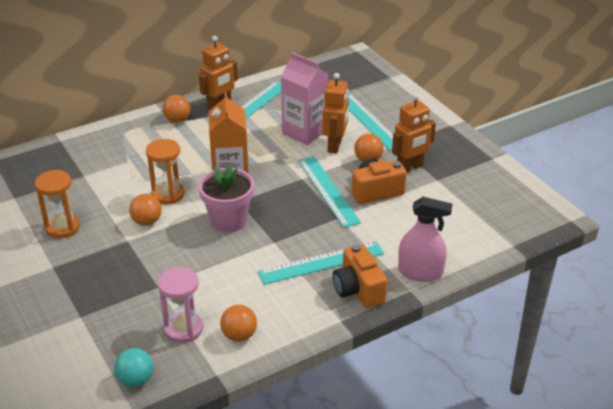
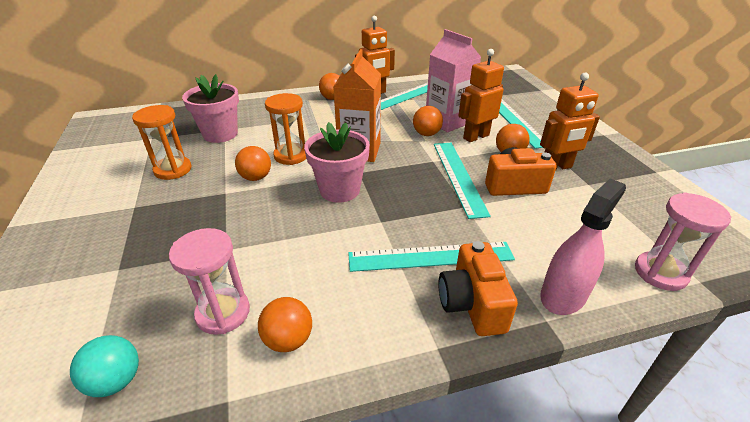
camera: 15 degrees right, 0 degrees up
orange robot [322,73,349,153] -> orange robot turned 150 degrees counterclockwise [458,49,504,142]
pink spray bottle [398,197,452,282] -> pink spray bottle turned 75 degrees counterclockwise [540,178,626,315]
none -> pink flower pot [182,74,239,143]
none -> orange ball [413,106,443,136]
none -> pink hourglass [635,193,732,291]

